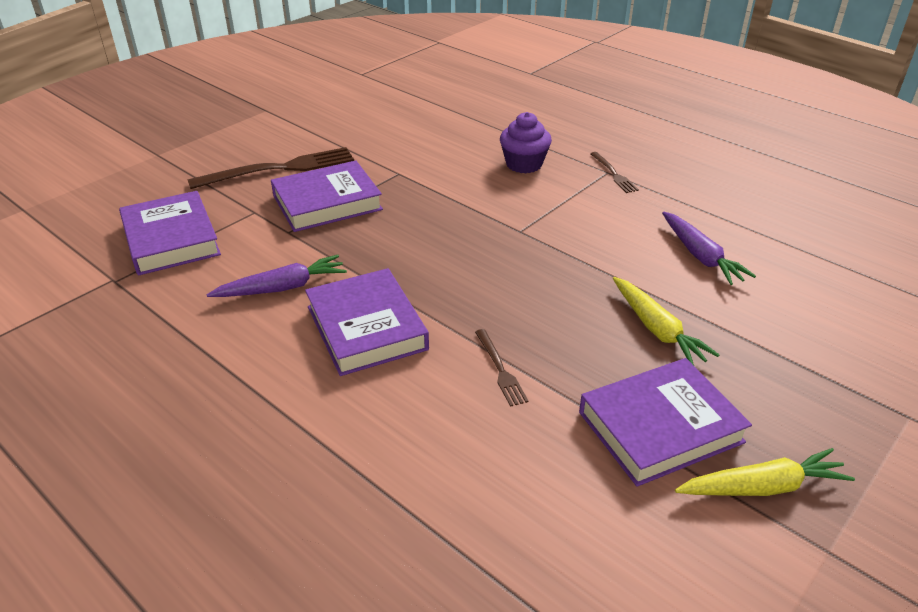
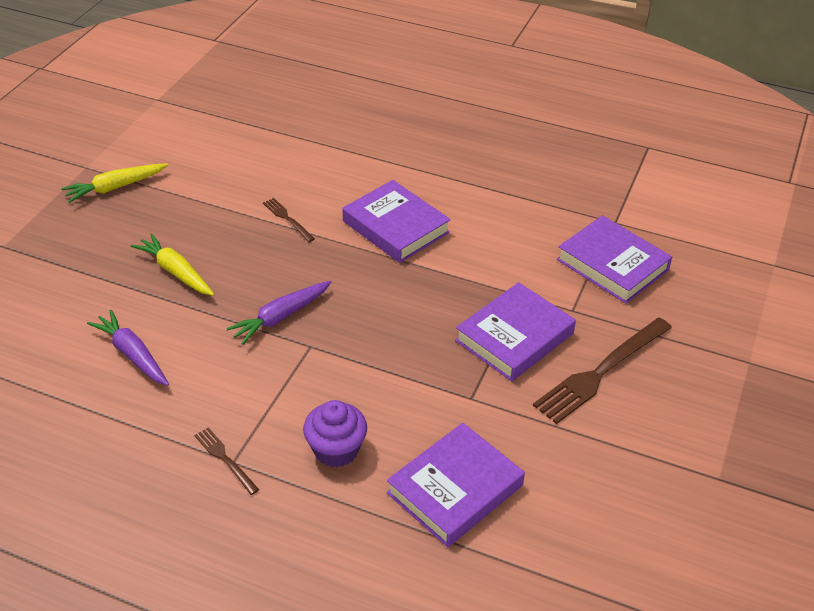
camera: 160 degrees right, 5 degrees up
purple carrot [206,255,347,297] -> purple carrot moved to [226,281,331,345]
purple book [579,358,752,487] -> purple book moved to [387,423,525,547]

